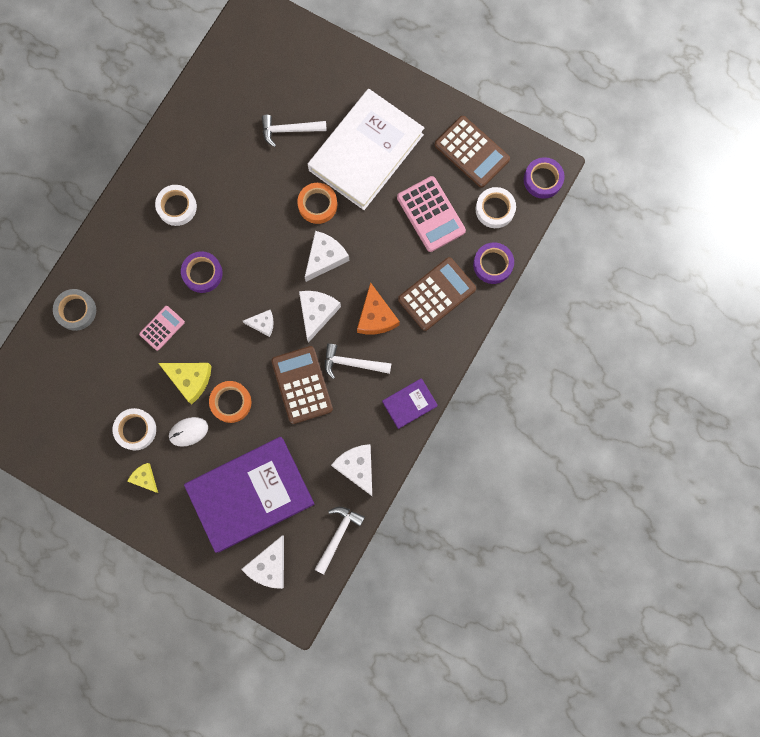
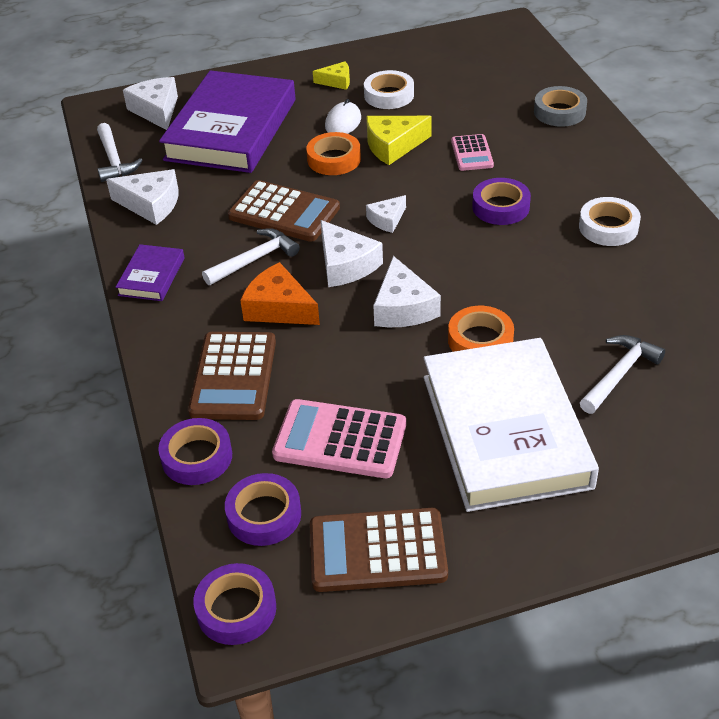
camera: 135 degrees right, 35 degrees down
white tape [476,187,516,228] -> purple tape [225,473,301,546]

